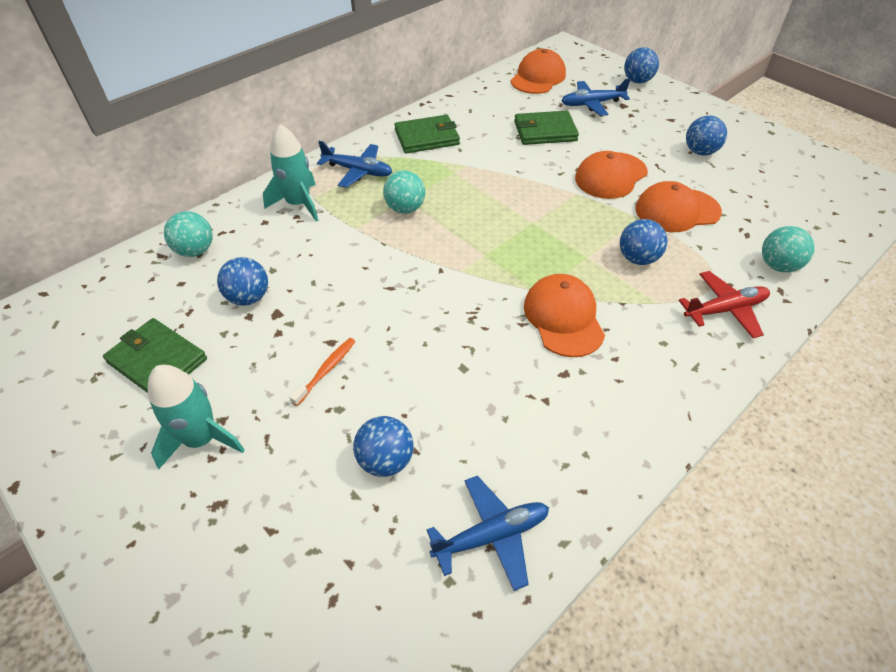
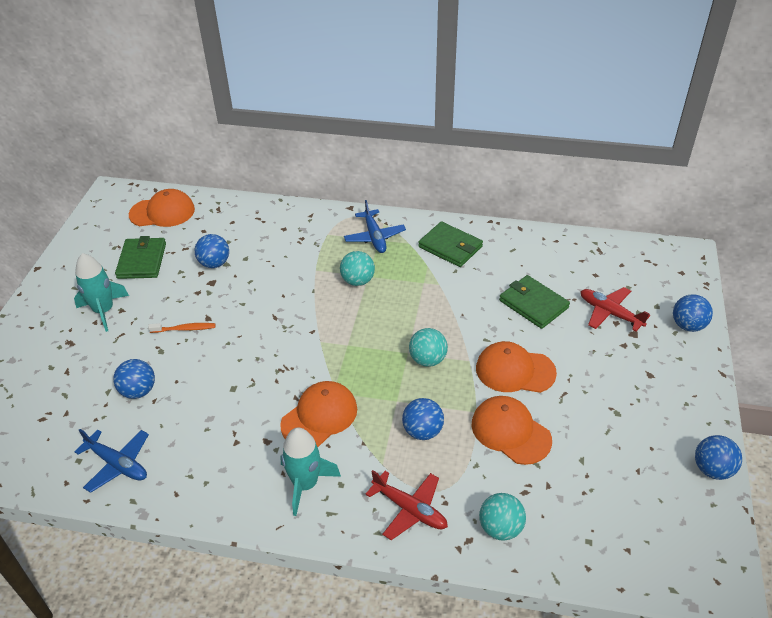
camera: 55 degrees right, 5 degrees down
turquoise ball [164,211,213,257] -> turquoise ball moved to [409,328,448,367]
turquoise rocket [263,124,318,221] -> turquoise rocket moved to [280,427,341,516]
orange cap [510,49,566,94] -> orange cap moved to [129,189,195,227]
blue plane [561,78,631,116] -> red plane [580,287,650,331]
blue ball [686,116,727,155] -> blue ball moved to [695,435,742,480]

